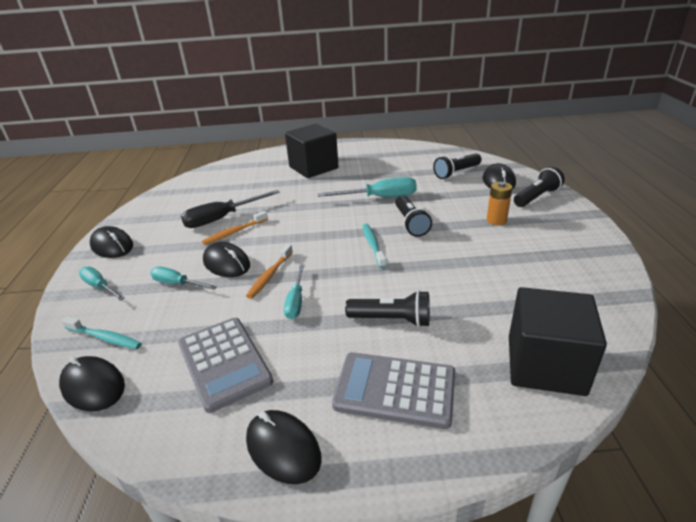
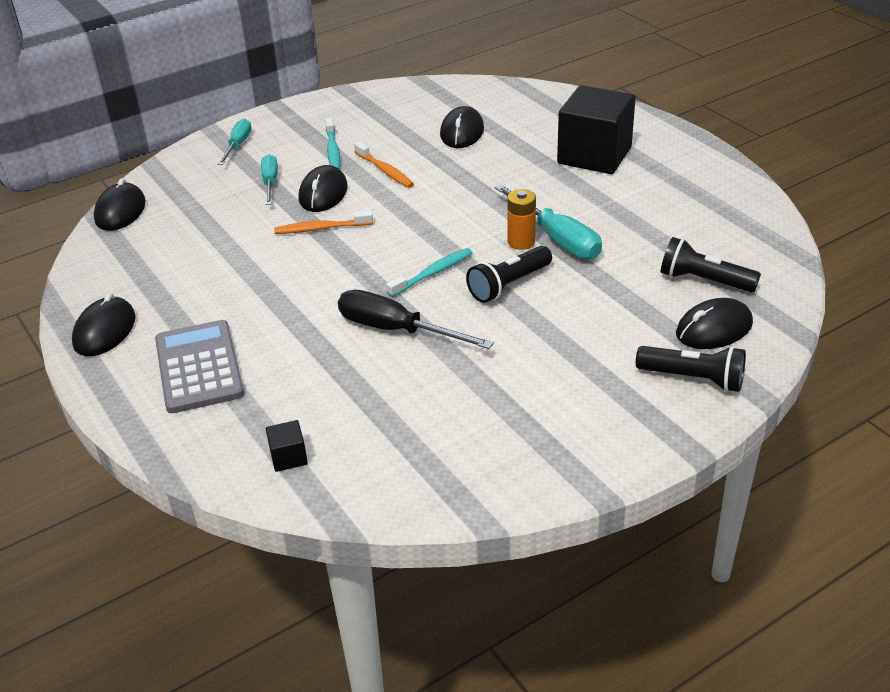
camera: 60 degrees right, 5 degrees up
turquoise toothbrush [61,316,142,349] -> turquoise toothbrush moved to [326,118,340,169]
black mouse [90,226,133,258] -> black mouse moved to [440,106,484,148]
grey calculator [178,318,273,413] -> none
black screwdriver [181,190,280,228] -> black screwdriver moved to [338,290,494,349]
orange toothbrush [202,211,268,245] -> orange toothbrush turned 150 degrees counterclockwise [354,141,414,188]
turquoise screwdriver [284,264,305,319] -> none
black flashlight [345,290,430,327] -> none
orange battery [487,182,512,225] -> orange battery moved to [507,189,536,250]
black cube [509,287,607,396] -> black cube [266,420,308,472], size x0.40

